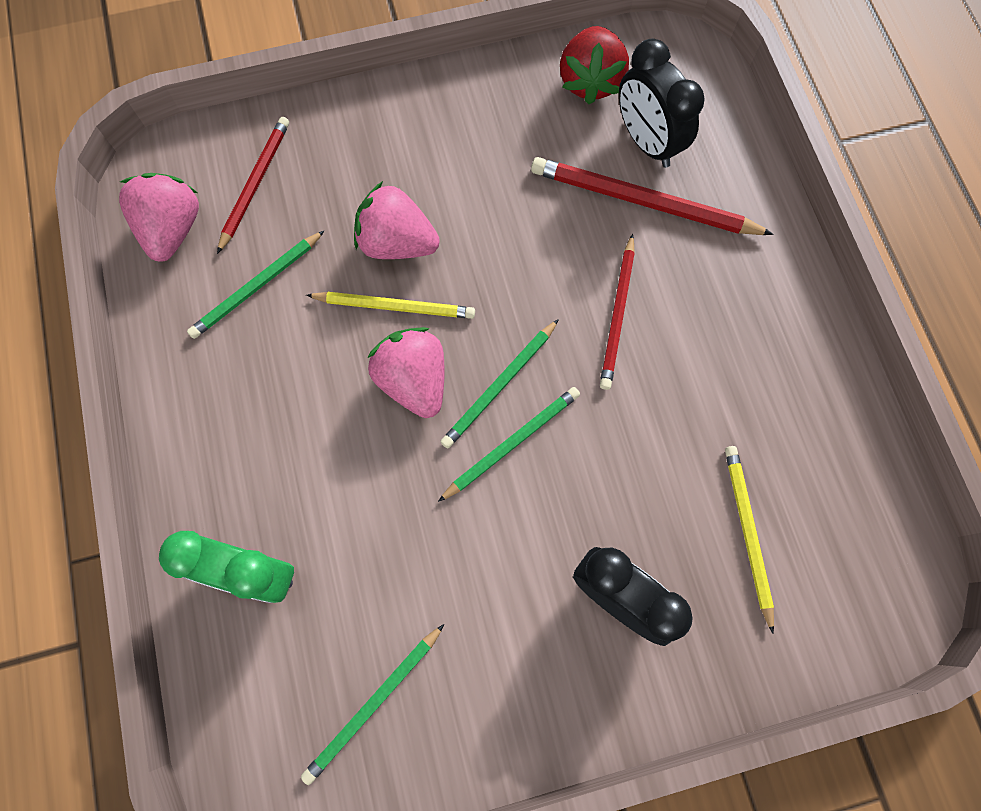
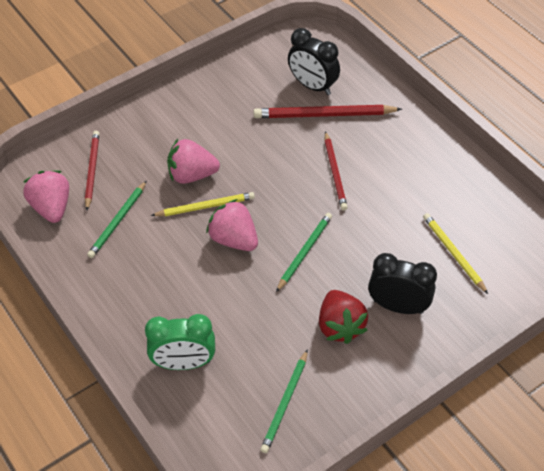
camera: 20 degrees left, 20 degrees down
green pencil [440,319,559,449] -> none
red strawberry [560,26,629,104] -> red strawberry moved to [319,290,368,344]

